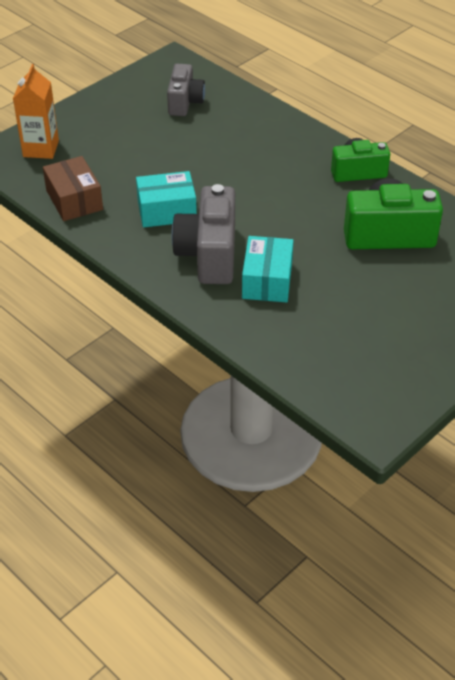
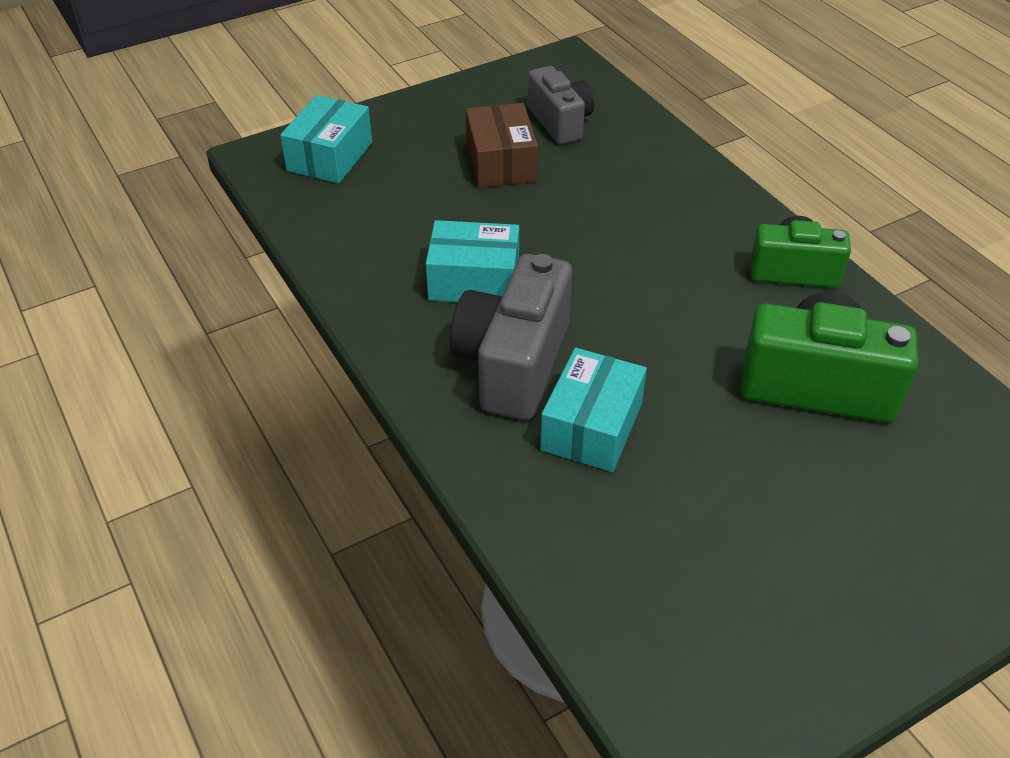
camera: 15 degrees right, 0 degrees up
orange carton [13,64,59,159] -> turquoise box [280,95,372,183]
brown box [43,156,103,221] -> brown box moved to [466,103,538,188]
grey camera [167,64,205,116] -> grey camera turned 45 degrees counterclockwise [528,66,594,145]

